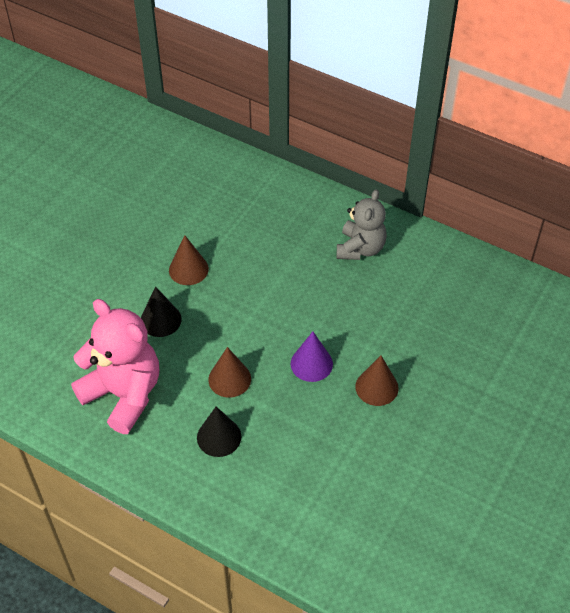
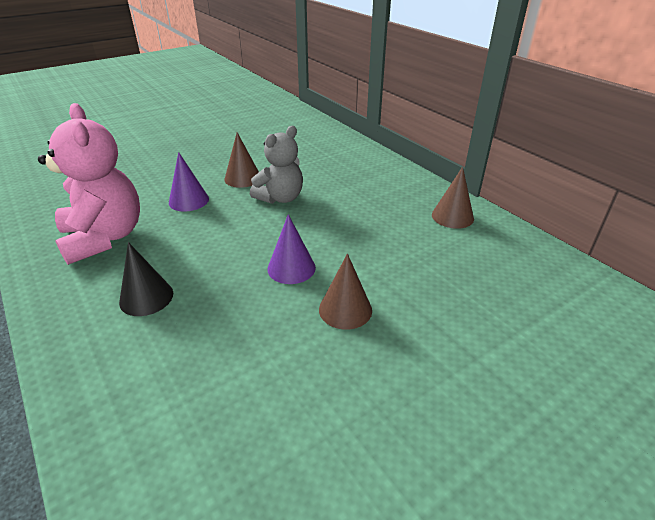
camera: 25 degrees right, 15 degrees down
black cone [141,286,181,337] -> purple cone [169,152,209,211]
brown cone [208,347,251,398] -> brown cone moved to [432,167,474,229]
grey teddy bear [337,189,387,260] -> grey teddy bear moved to [250,126,303,204]

